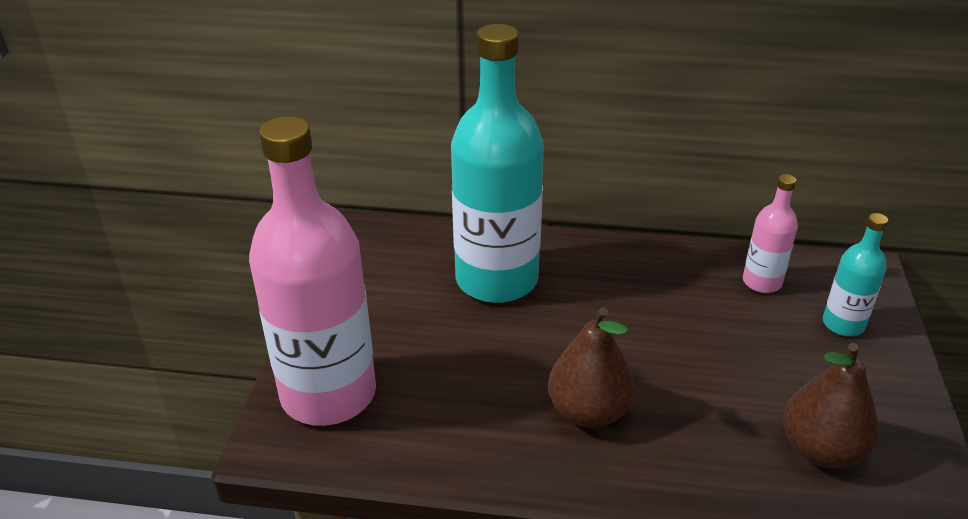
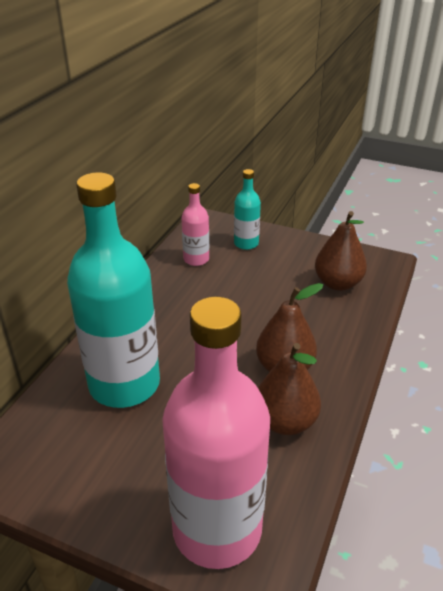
camera: 75 degrees left, 0 degrees up
none -> brown pear [258,343,321,435]

